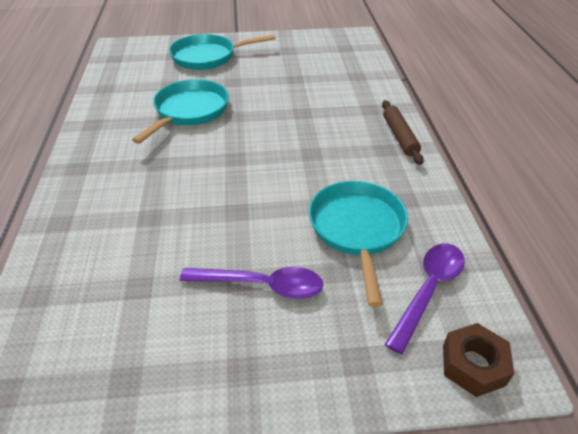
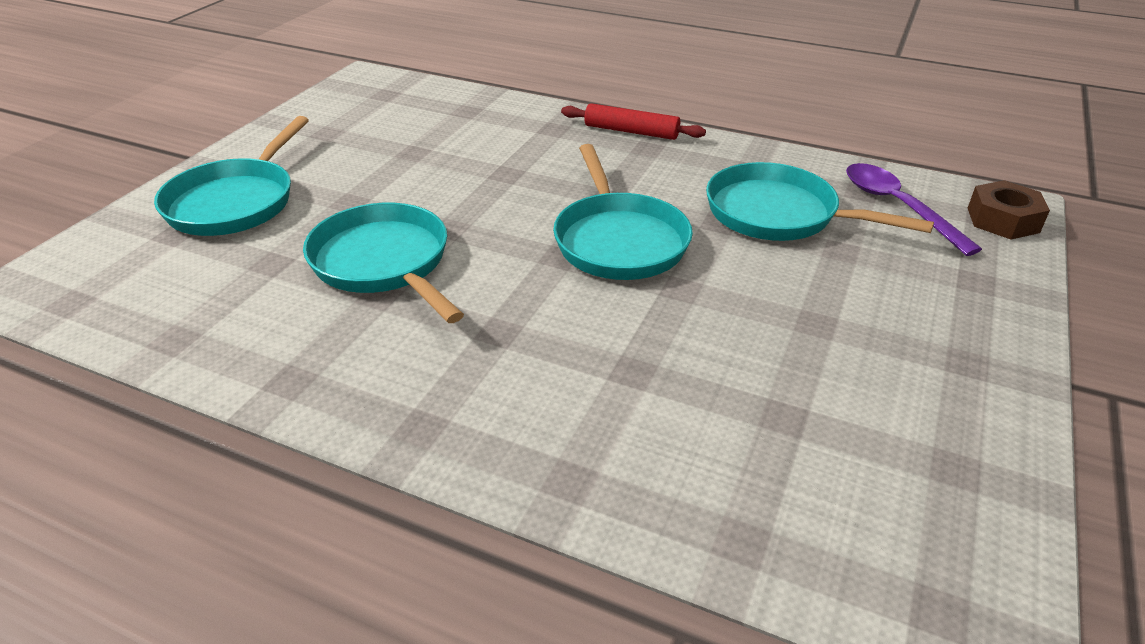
camera: 60 degrees left, 5 degrees down
purple spoon [180,267,323,299] -> none
brown rolling pin [382,100,424,165] -> red rolling pin [561,103,706,140]
none -> turquoise pan [553,144,693,280]

